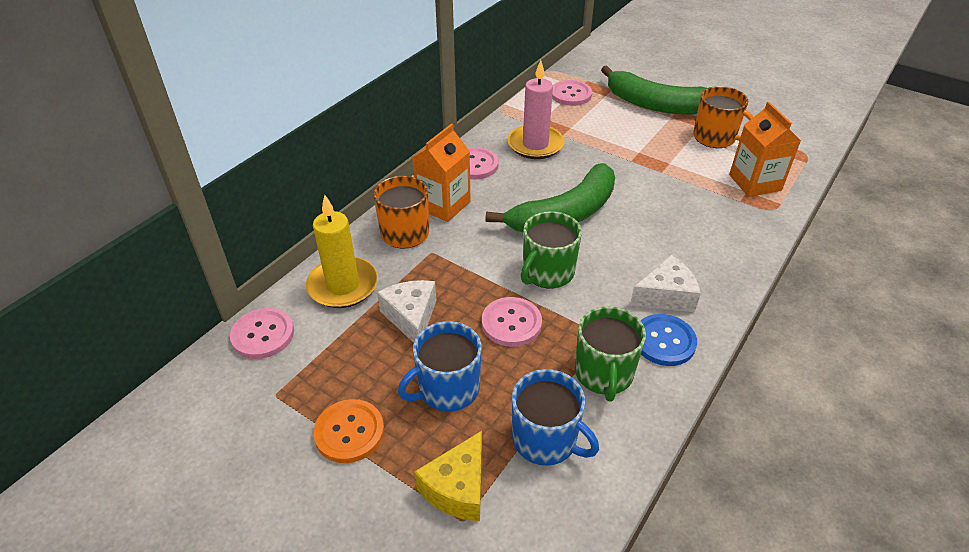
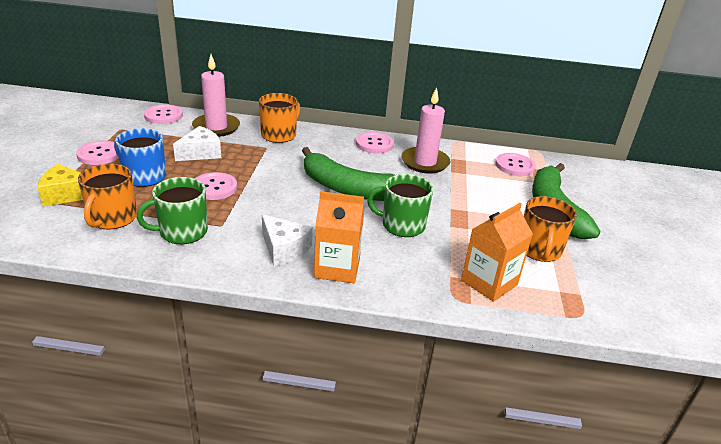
camera: 60 degrees right, 10 degrees down
yellow candle [306,195,378,308] -> pink candle [192,54,240,137]
orange button [313,399,384,463] -> pink button [76,141,119,165]
orange carton [412,123,471,222] -> orange carton moved to [314,191,365,283]
blue mug [512,369,599,466] -> orange mug [78,164,137,230]
green mug [521,211,582,288] -> green mug moved to [367,174,433,237]
blue button [640,314,697,366] -> none

